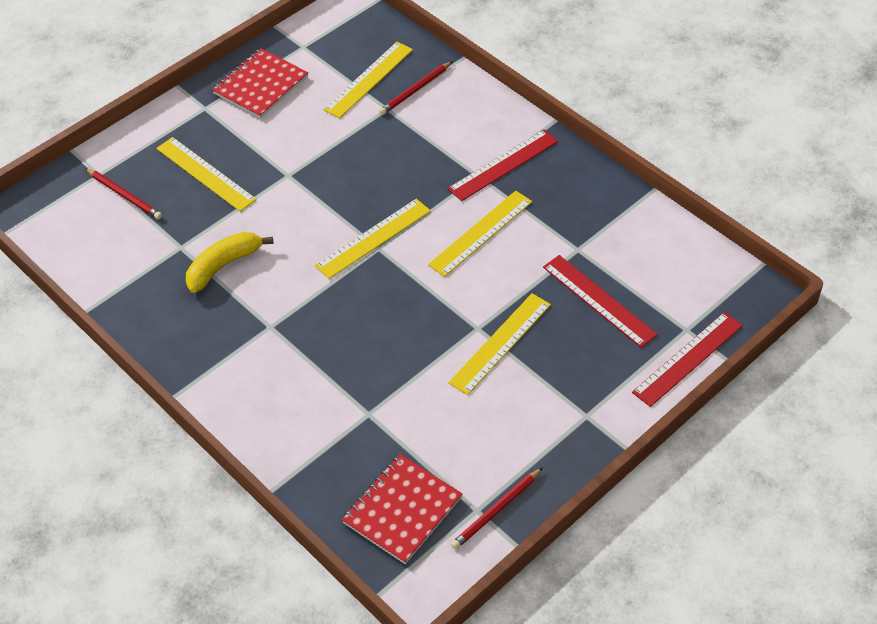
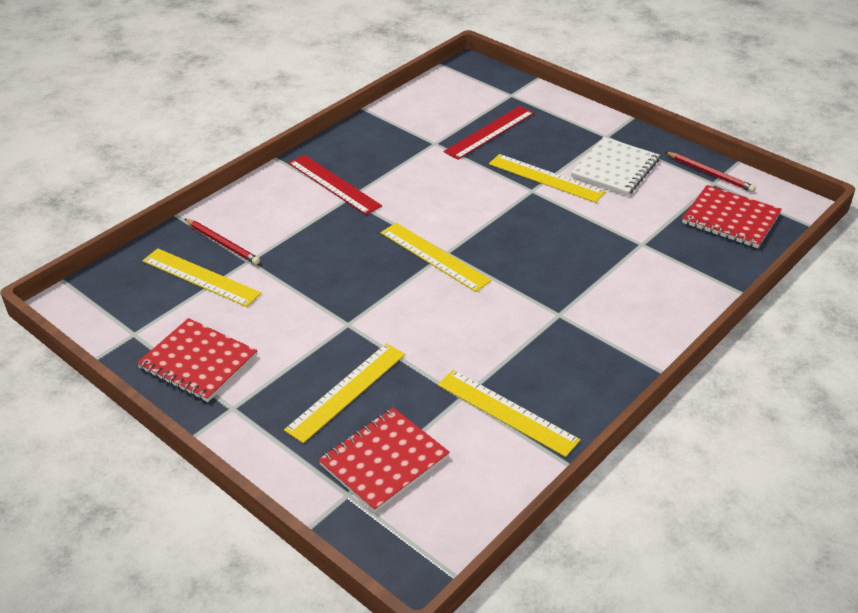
camera: 95 degrees left, 10 degrees down
red pencil [85,168,162,219] -> red notebook [318,407,450,513]
yellow banana [186,232,273,293] -> none
yellow ruler [428,191,532,277] -> yellow ruler moved to [438,370,580,457]
red ruler [632,312,743,407] -> none
none -> white notebook [571,137,660,196]

